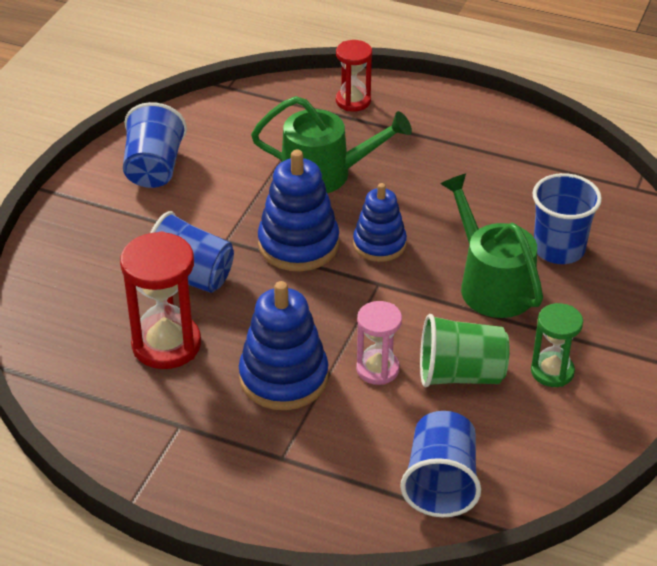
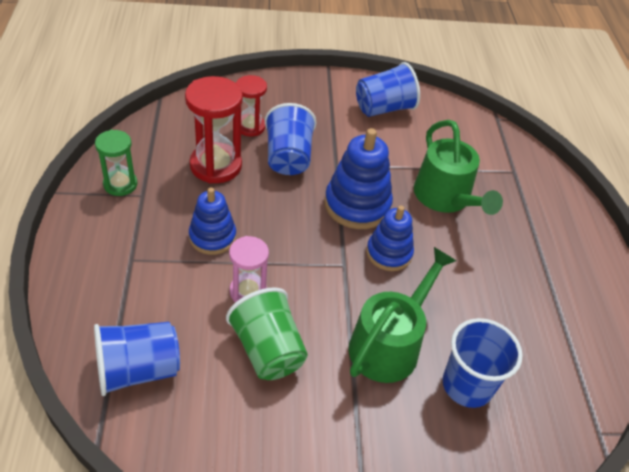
camera: 60 degrees right, 5 degrees up
blue stacking toy [239,281,328,410] -> blue stacking toy [189,188,236,255], size x0.66
red hourglass [336,40,372,111] -> red hourglass moved to [236,75,267,137]
green hourglass [531,303,583,387] -> green hourglass moved to [95,130,137,196]

